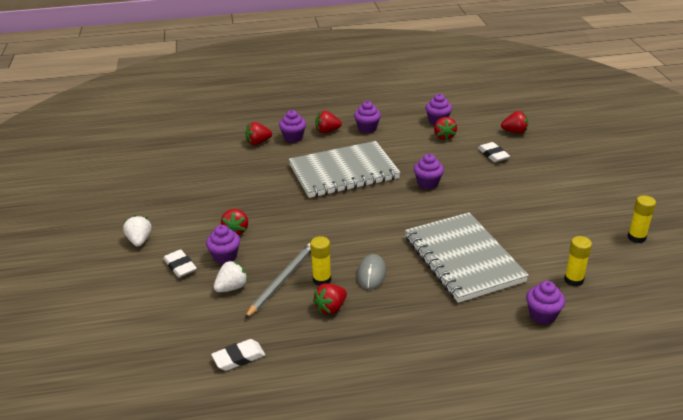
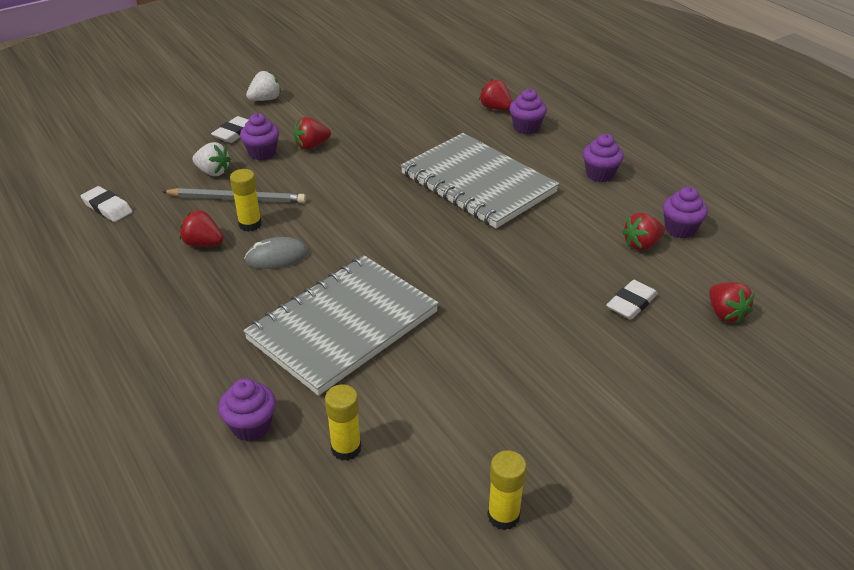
camera: 65 degrees right, 5 degrees up
red strawberry [315,111,342,133] -> none
purple cupcake [414,154,444,189] -> none

